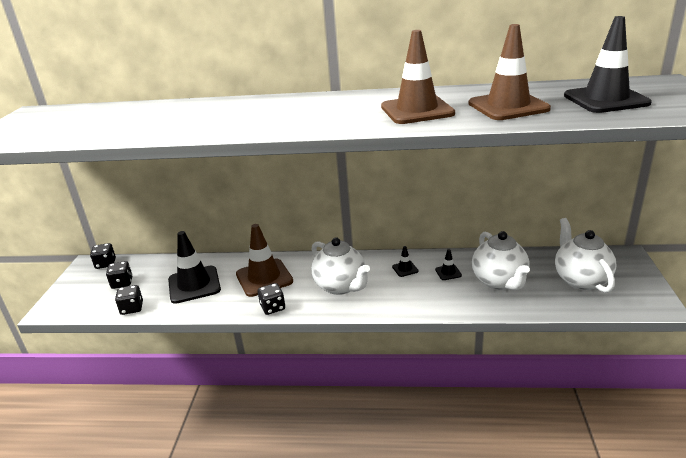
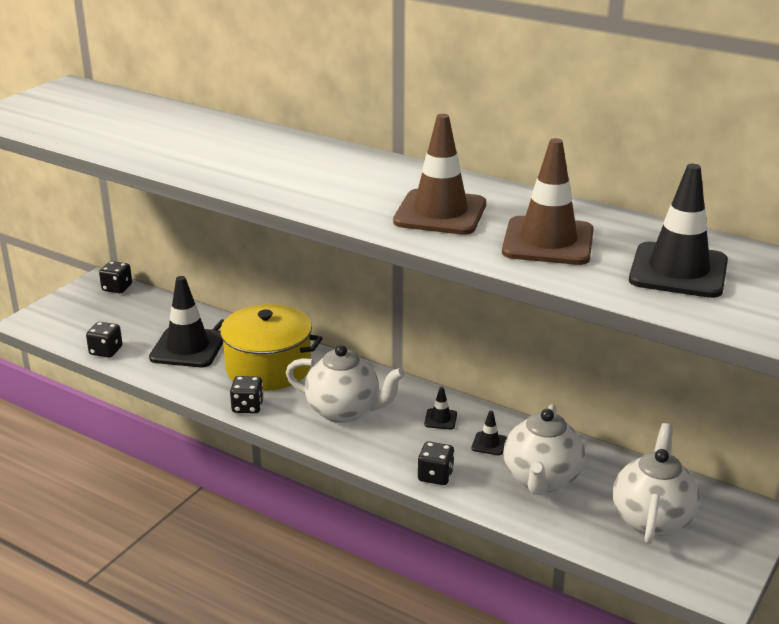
camera: 25 degrees right, 0 degrees up
black dice [106,261,133,289] -> black dice moved to [418,441,454,485]
brown traffic cone [236,224,293,297] -> yellow pot [211,304,323,391]
white teapot [311,237,370,295] -> white teapot turned 60 degrees counterclockwise [286,345,405,423]

